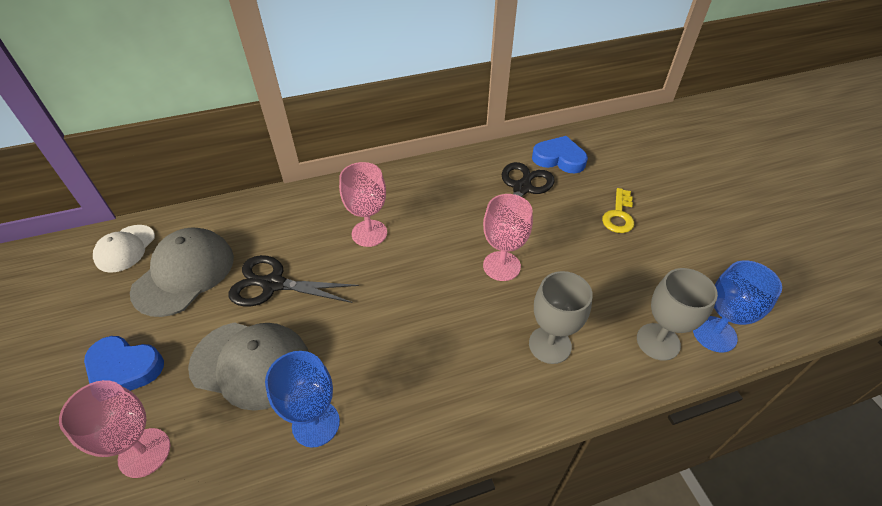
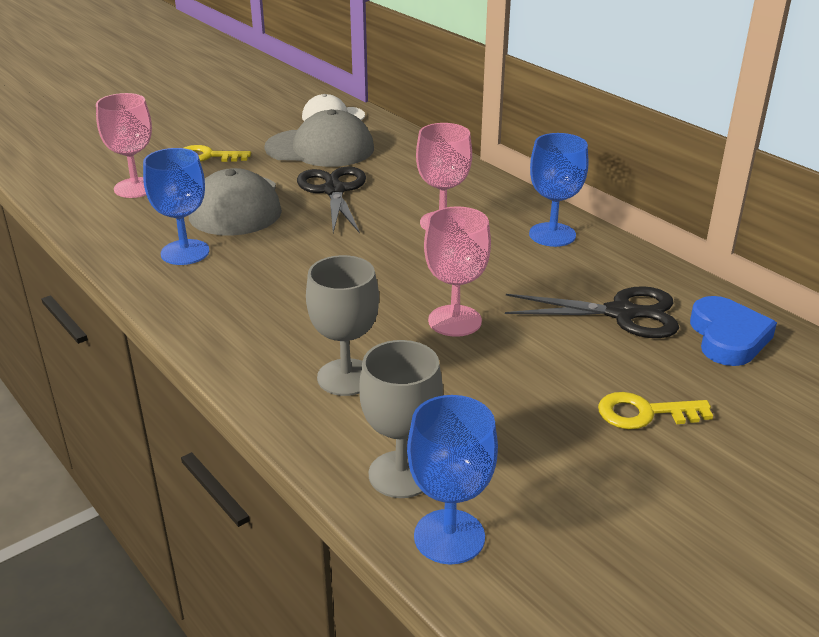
camera: 70 degrees right, 15 degrees down
blue heart [84,336,164,391] -> yellow key [184,145,251,162]
none -> blue goblet [529,133,589,247]

